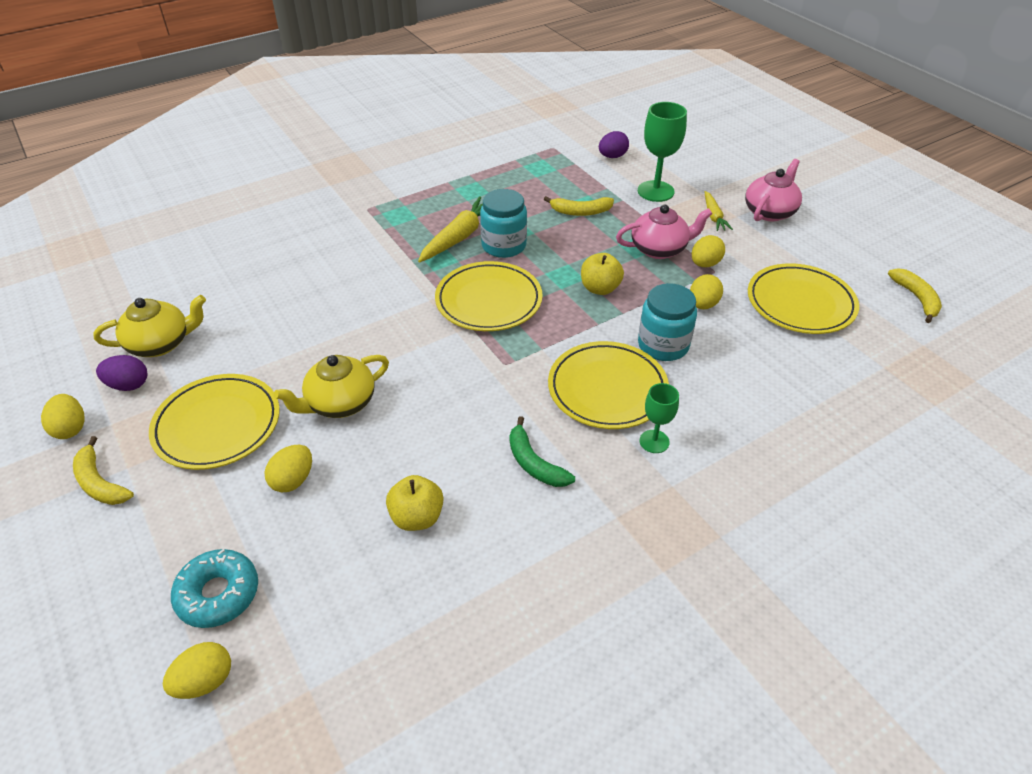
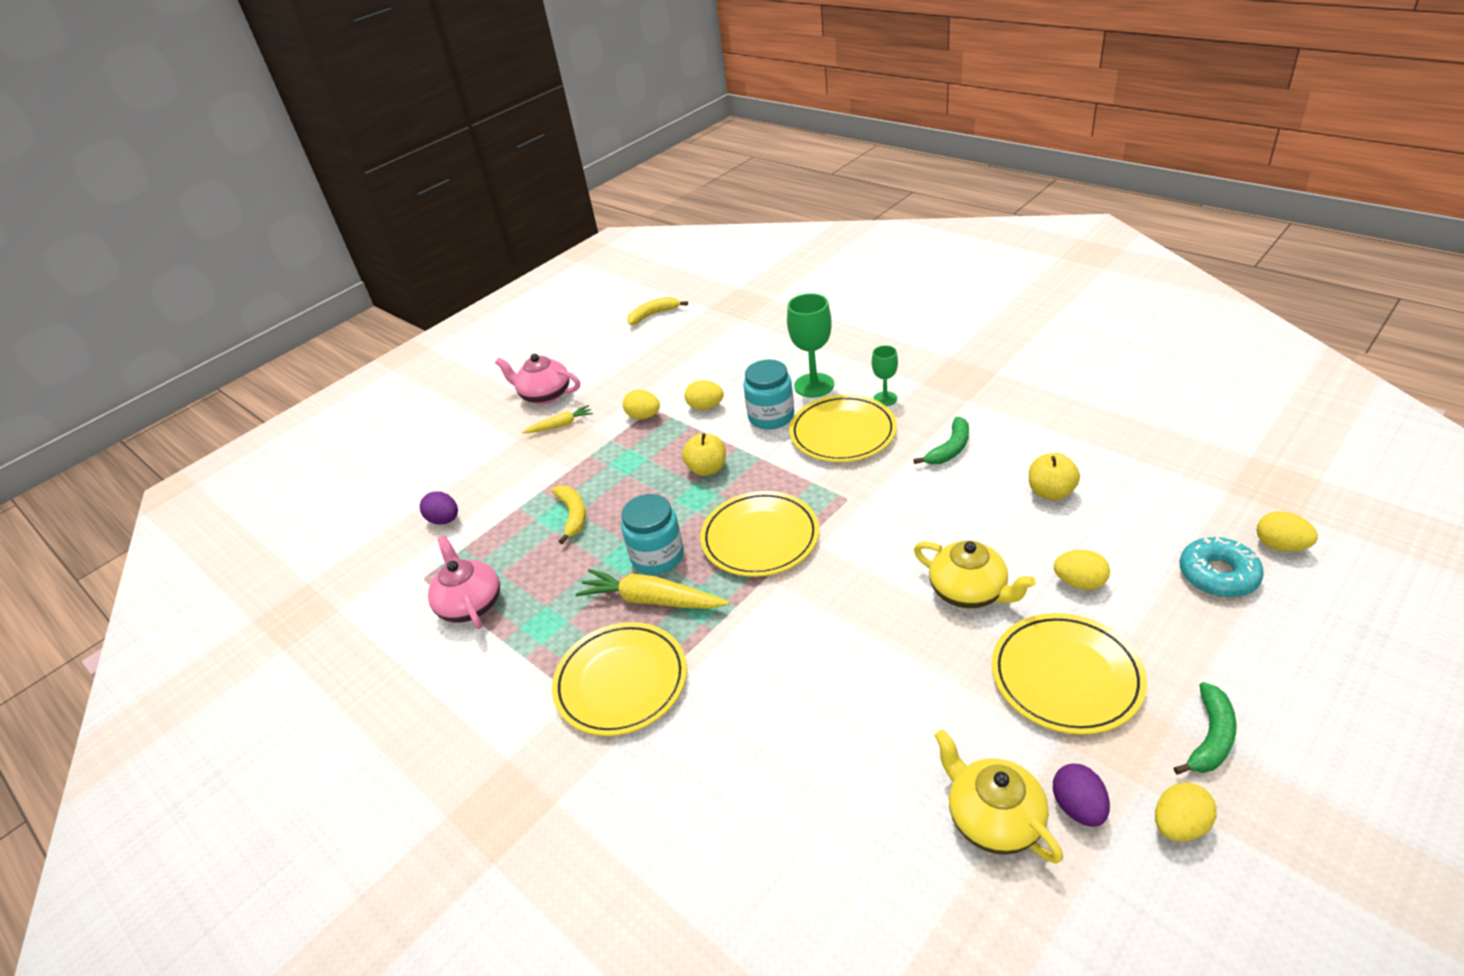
camera: 100 degrees left, 5 degrees down
yellow banana [73,436,134,505] -> green banana [1174,682,1237,774]
pink teapot [616,204,712,259] -> pink teapot moved to [428,536,500,629]
green goblet [638,102,687,202] -> green goblet moved to [787,293,834,398]
yellow plate [748,263,859,334] -> yellow plate moved to [552,622,687,736]

